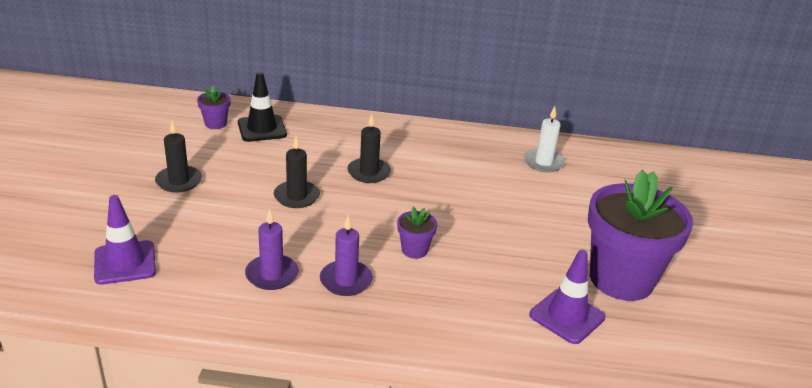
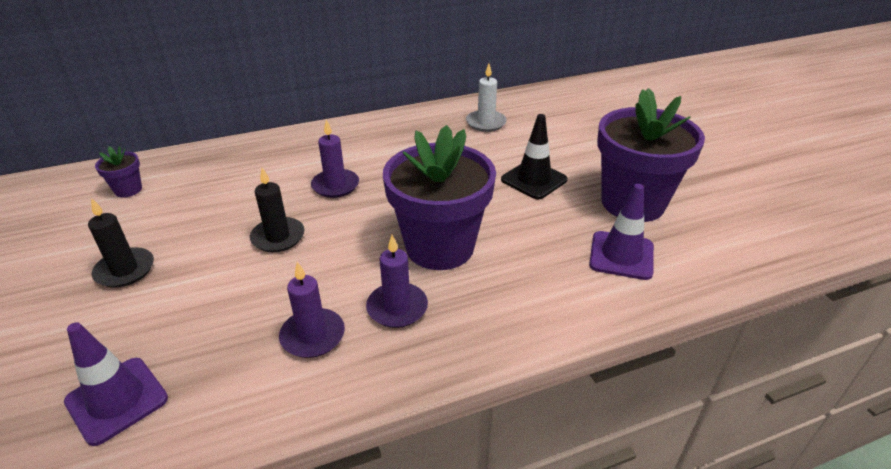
camera: 25 degrees left, 5 degrees up
black traffic cone [238,72,287,142] -> black traffic cone moved to [501,114,567,199]
black candle [347,114,391,183] -> purple candle [311,120,359,198]
purple flower pot [397,207,437,259] -> purple flower pot [383,125,496,270], size x2.37

